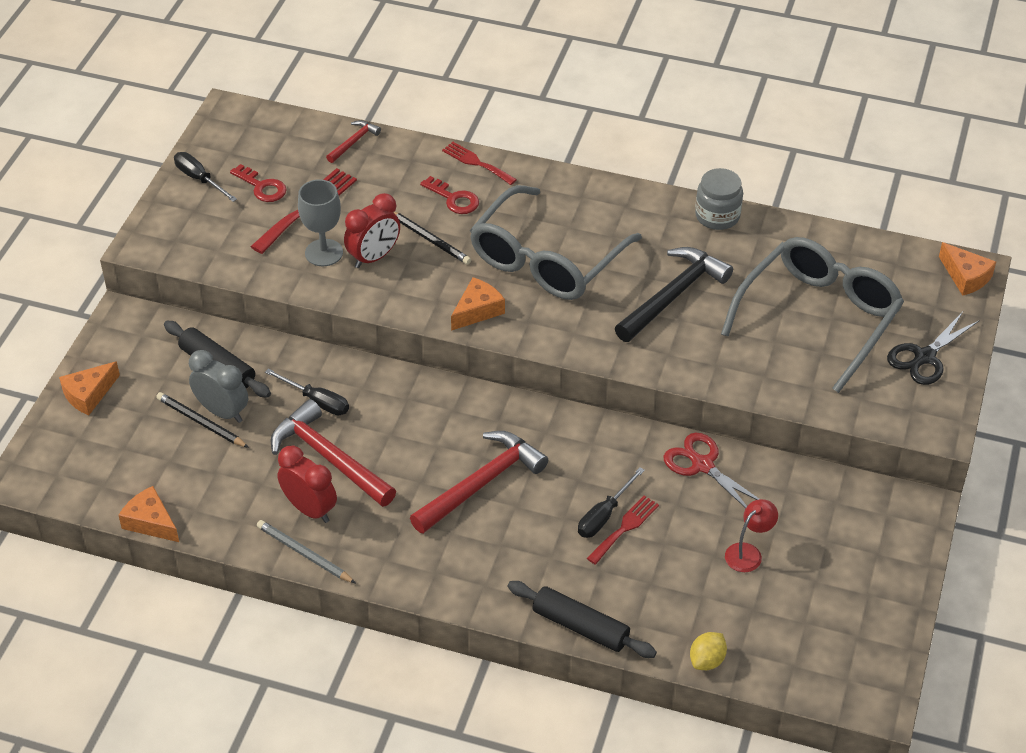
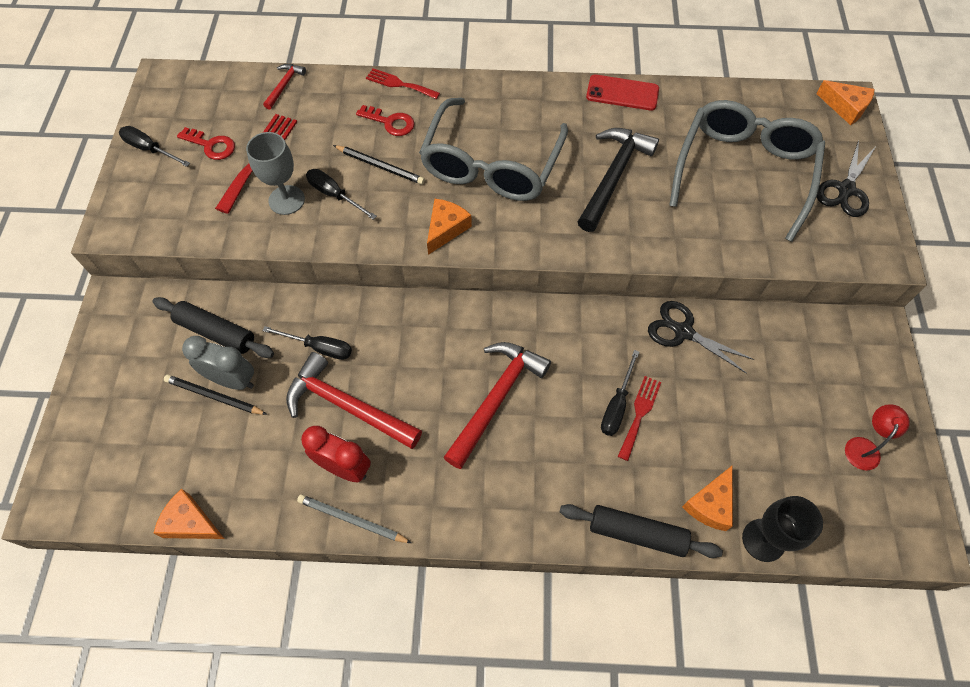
camera: 15 degrees left, 15 degrees up
orange cheese [59,361,120,415] -> orange cheese moved to [682,466,733,531]
red clock [344,193,400,268] -> black screwdriver [306,169,377,220]
red scissors [663,433,759,508] -> black scissors [648,301,754,374]
yellow lemon [690,632,727,670] -> black goblet [742,496,823,562]
grey jar [695,168,743,230] -> red phone [586,74,659,111]
red lamp [725,499,778,572] -> red lamp moved to [845,404,910,470]

